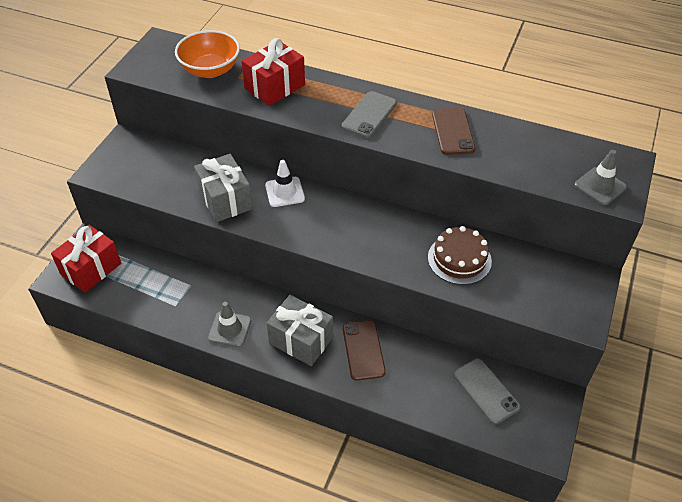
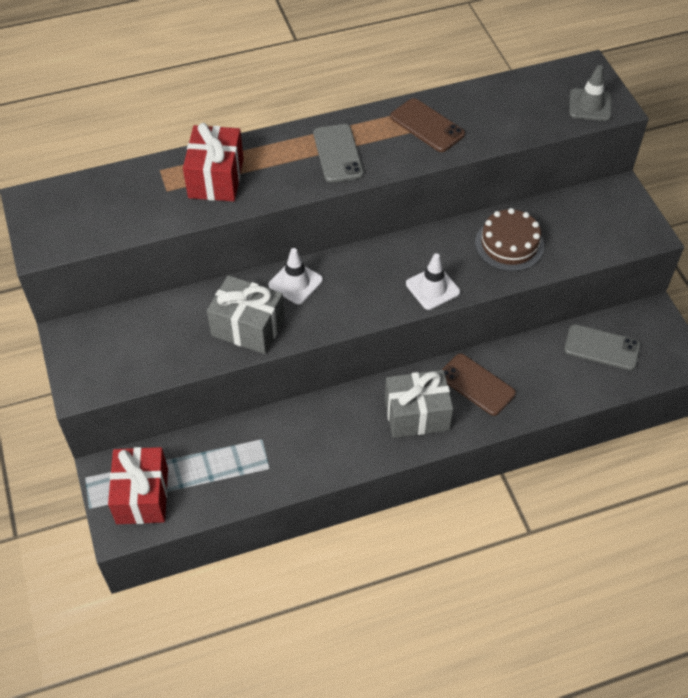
camera: 40 degrees left, 5 degrees up
orange bowl [175,30,240,78] -> none
grey traffic cone [208,302,251,347] -> none
none -> white traffic cone [406,253,460,310]

